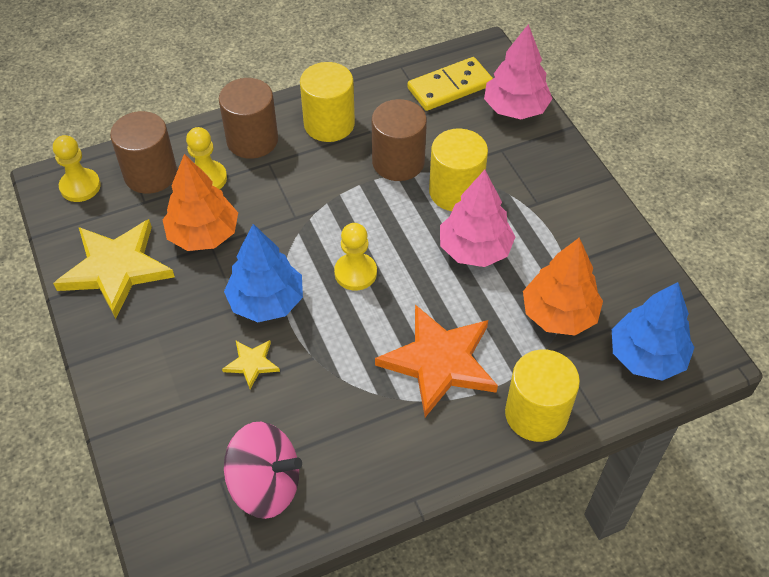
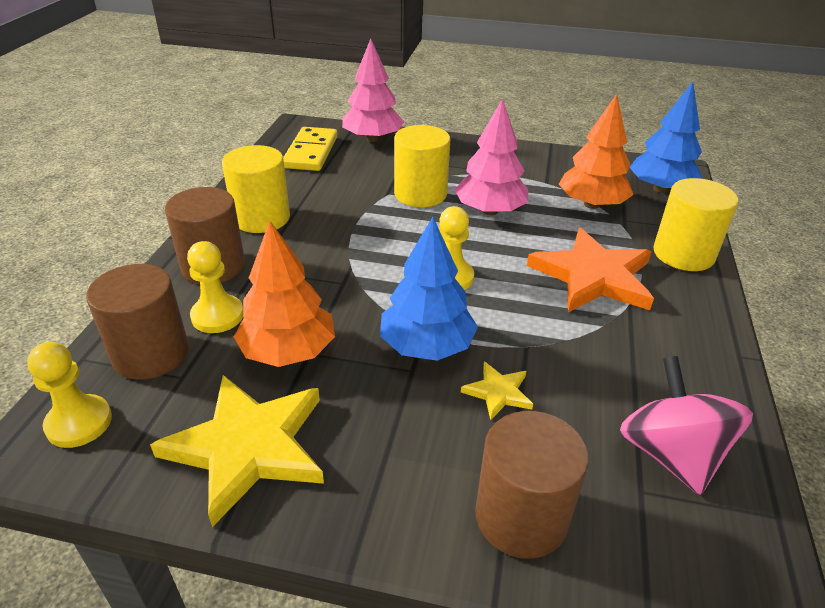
camera: 55 degrees left, 15 degrees down
pink spinning top [224,422,302,519] -> pink spinning top turned 60 degrees counterclockwise [620,356,753,495]
brown cylinder [372,99,427,181] -> brown cylinder moved to [475,411,589,559]

